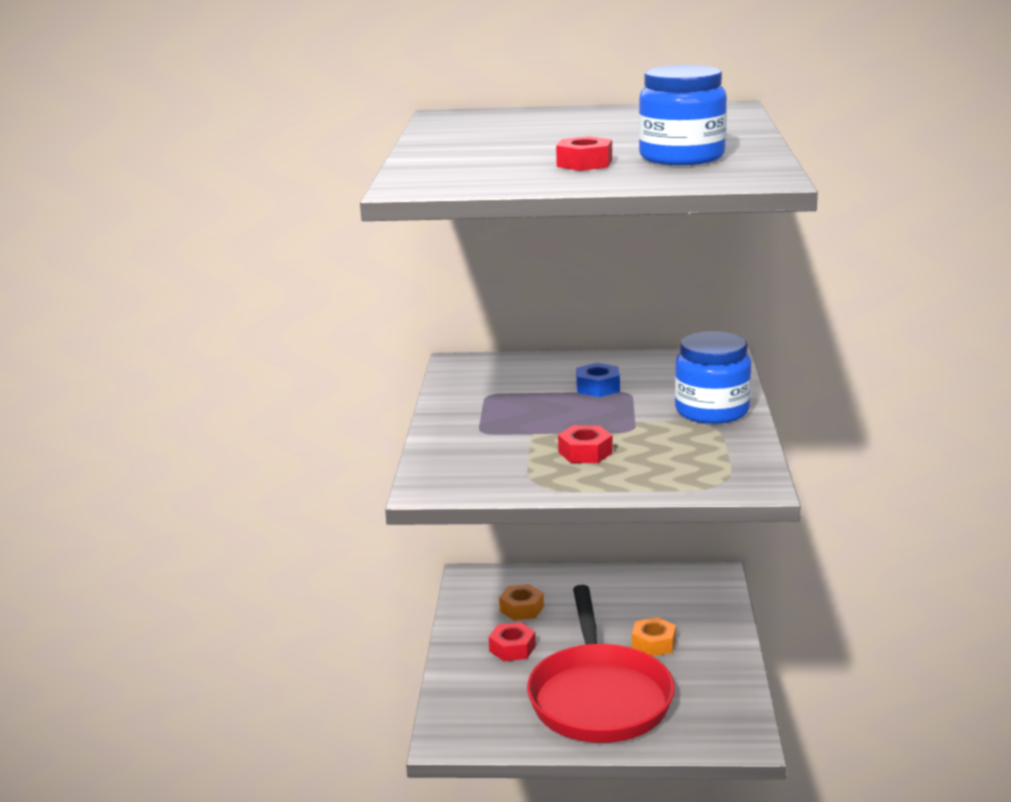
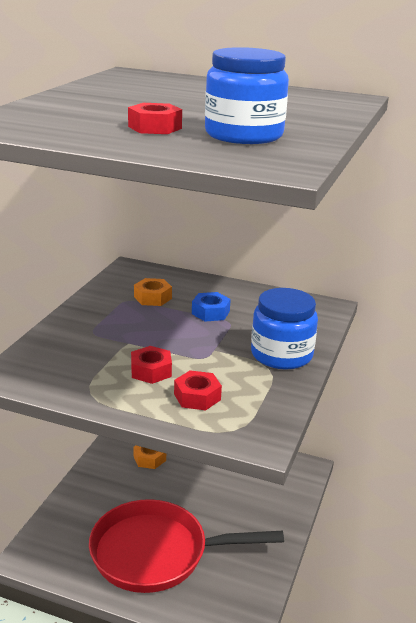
camera: 15 degrees right, 5 degrees up
red nut [489,622,536,661] -> red nut moved to [174,370,222,410]
red pan [527,585,675,743] -> red pan turned 75 degrees clockwise [89,499,284,593]
orange nut [632,617,676,657] -> orange nut moved to [134,278,172,306]

